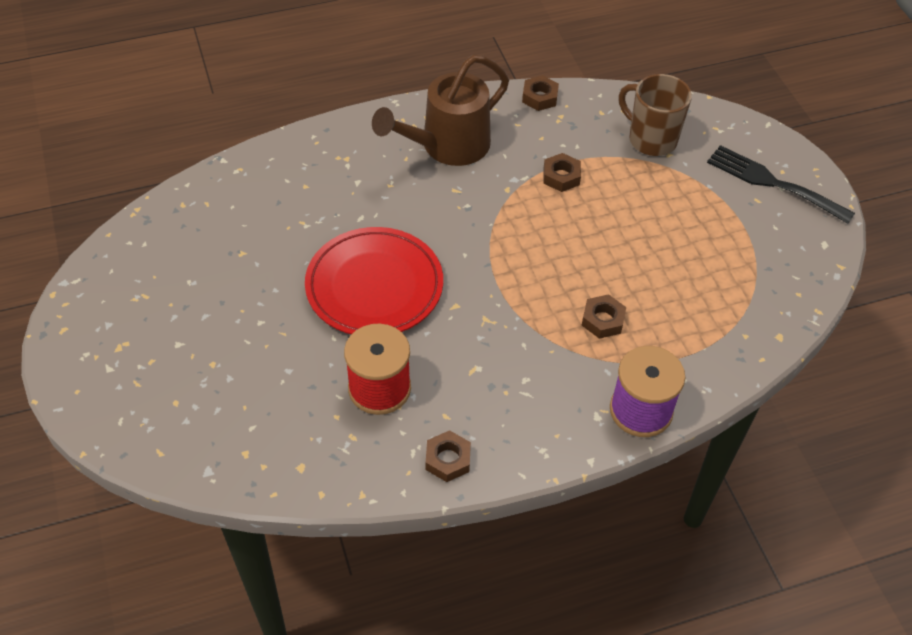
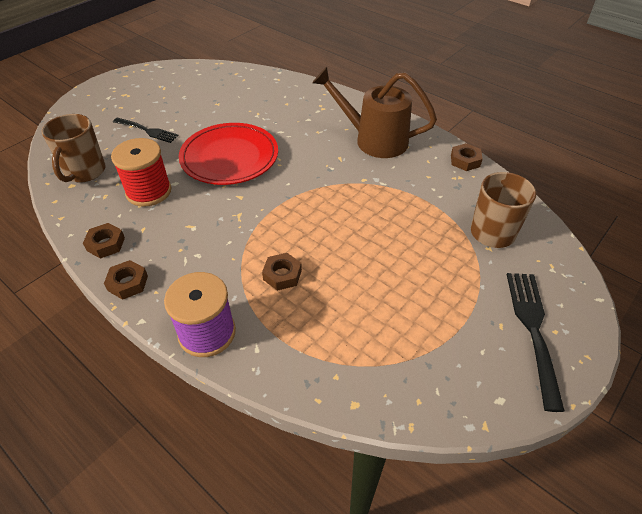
camera: 60 degrees right, 5 degrees down
brown nut [543,153,581,192] -> brown nut moved to [104,260,148,300]
none -> brown mug [42,114,106,182]
none -> black fork [113,118,179,143]

